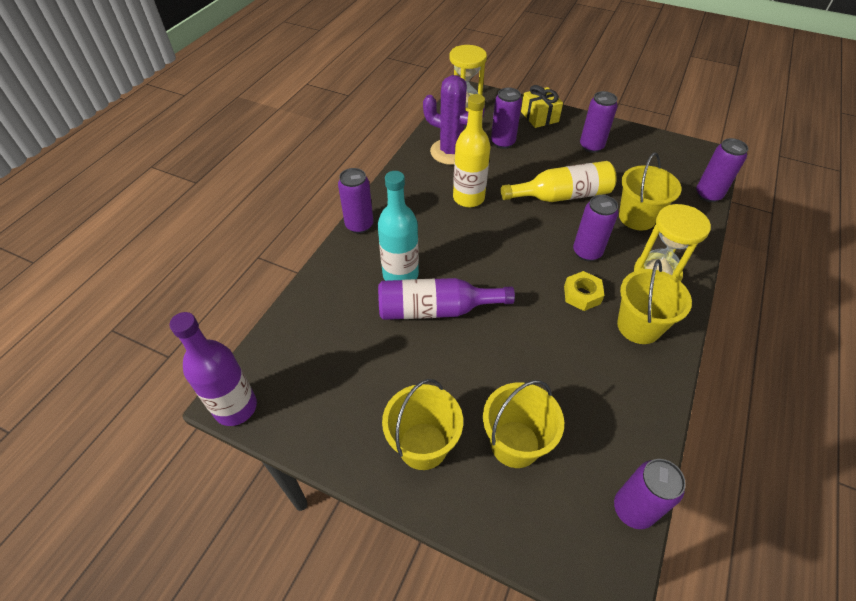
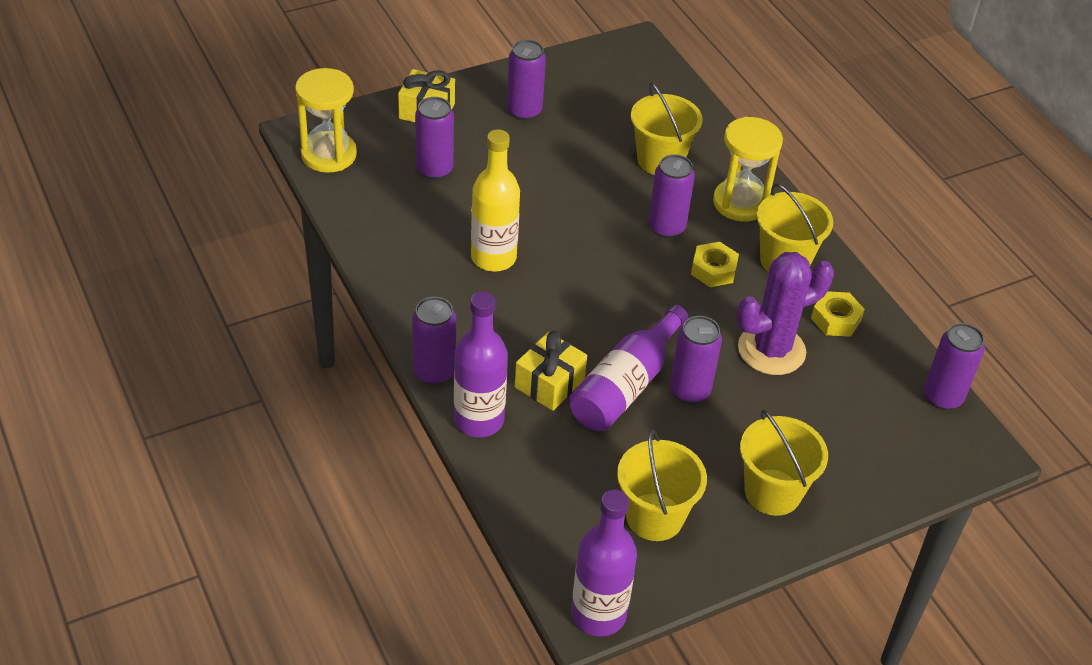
camera: 55 degrees left, 5 degrees down
turquoise bottle [378,171,419,281] -> yellow gift [515,331,587,411]
purple cactus [423,75,485,165] -> purple cactus moved to [737,252,834,375]
yellow bucket [483,380,564,468] -> yellow bucket moved to [617,430,707,541]
yellow bottle [501,161,617,202] -> none
purple can [696,138,748,202] -> purple can moved to [670,316,722,404]
none -> purple bottle [454,291,508,437]
none -> yellow nut [811,291,865,337]

